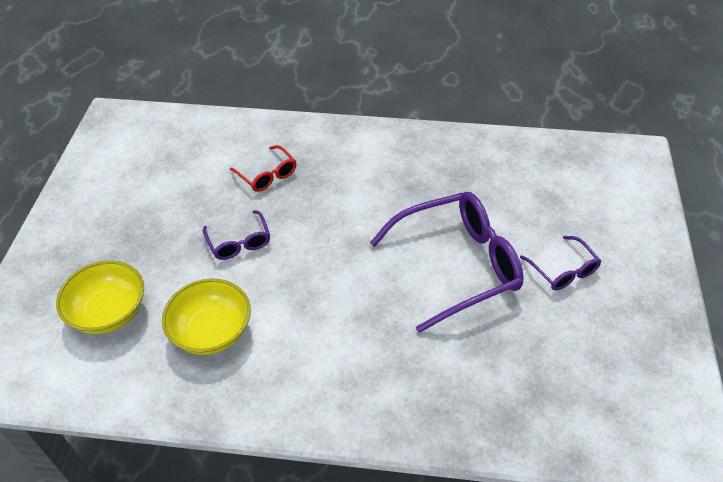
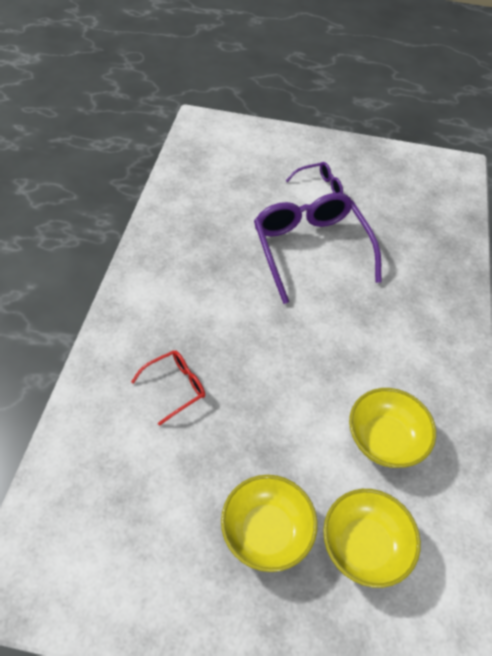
camera: 90 degrees left, 5 degrees up
purple glasses [203,210,270,260] -> none
none -> yellow bowl [221,475,318,572]

